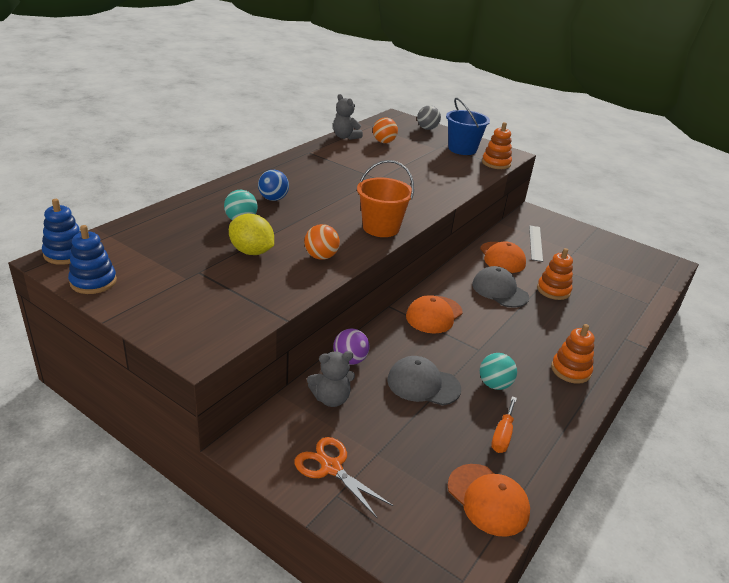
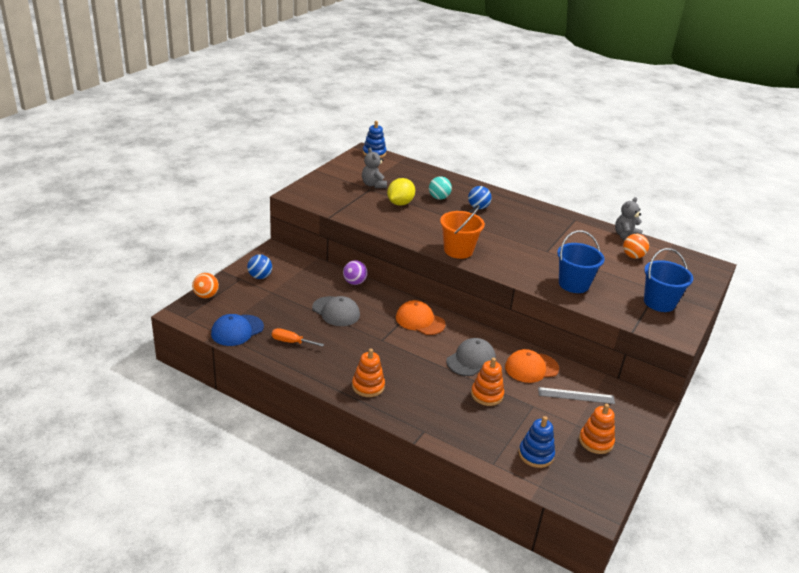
camera: 85 degrees right, 0 degrees up
blue stacking toy [68,225,117,294] -> blue stacking toy moved to [519,416,555,468]
orange scissors [294,437,393,519] -> blue ball [247,254,272,279]
orange ball [304,224,340,260] -> orange ball moved to [192,273,219,298]
grey teddy bear [307,351,355,407] -> grey teddy bear moved to [362,148,387,188]
grey cap [387,356,461,405] -> grey cap turned 120 degrees clockwise [312,296,360,326]
grey ball [417,105,441,130] -> none
orange cap [448,464,530,537] -> blue cap [211,314,264,346]
turquoise ball [480,353,517,390] -> none
orange stacking toy [482,122,512,169] -> orange stacking toy moved to [579,404,615,454]
none -> blue bucket [557,230,605,293]

